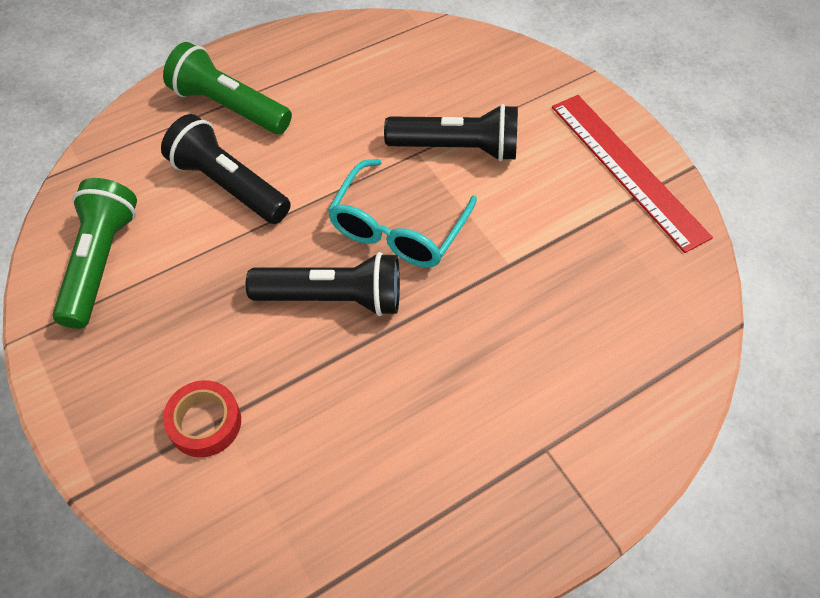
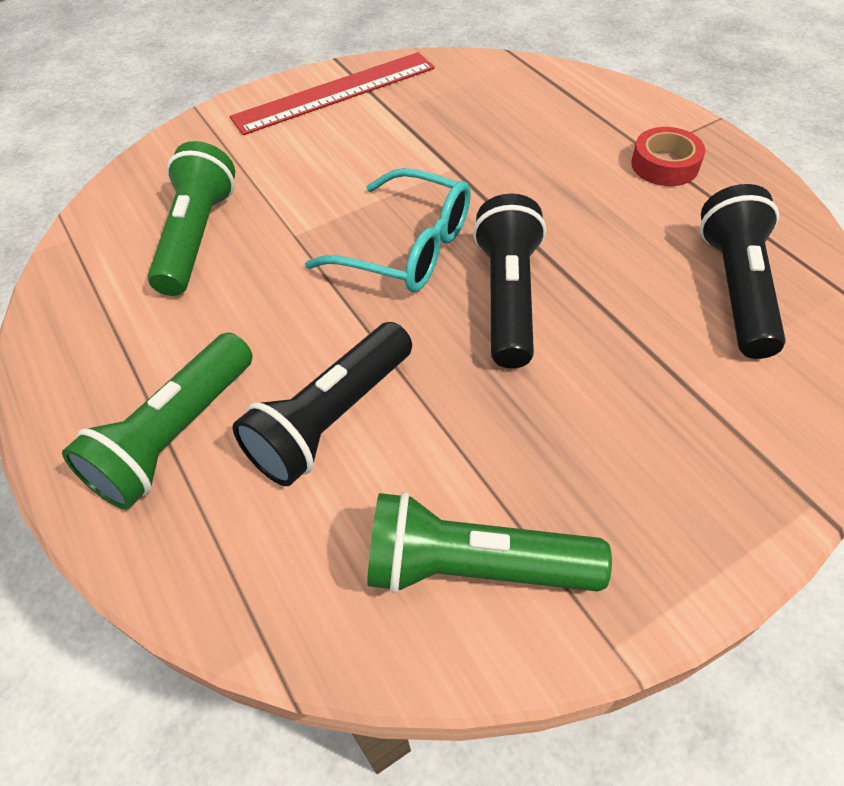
camera: 85 degrees left, 5 degrees down
red tape [163,380,241,457] -> red tape moved to [631,127,705,186]
black flashlight [384,104,518,162] -> black flashlight moved to [700,184,786,359]
none -> green flashlight [148,141,235,296]

